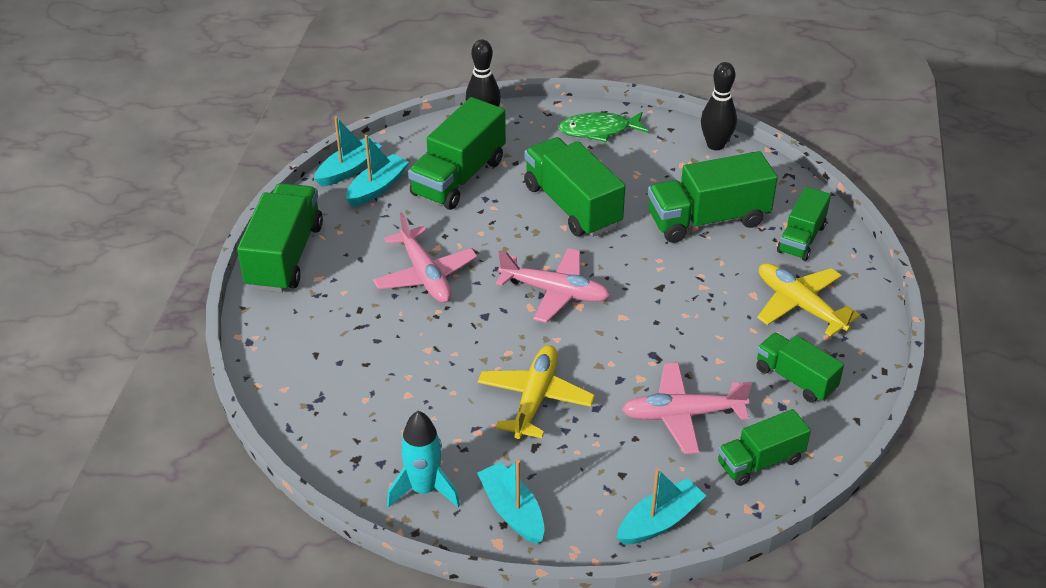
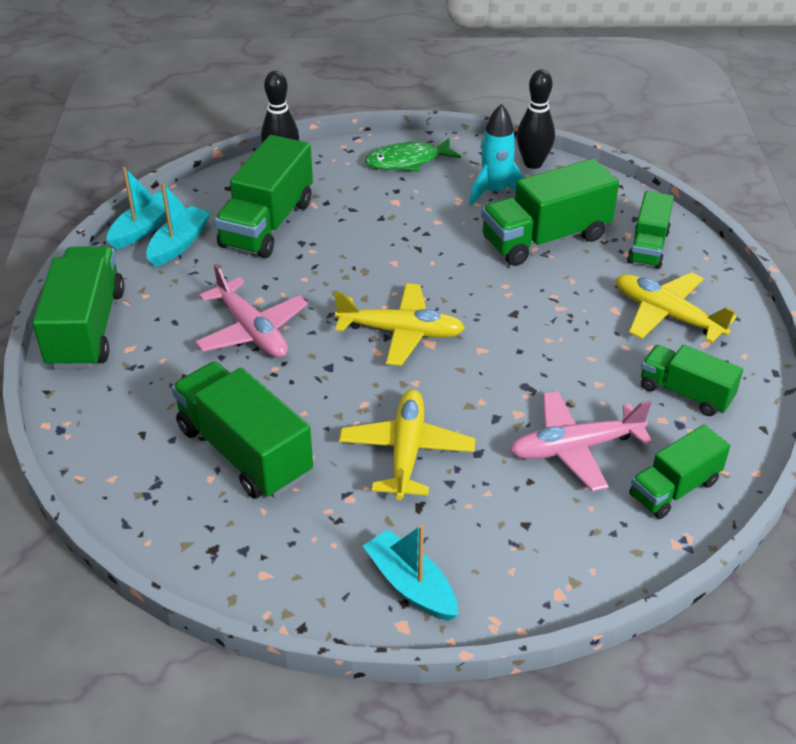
camera: 10 degrees left, 0 degrees up
turquoise rocket [387,411,460,508] -> turquoise rocket moved to [469,103,525,206]
pink plane [496,248,610,323] -> yellow plane [334,283,465,366]
green truck [524,137,625,237] -> green truck moved to [171,362,313,499]
turquoise boat [617,468,706,545] -> none

